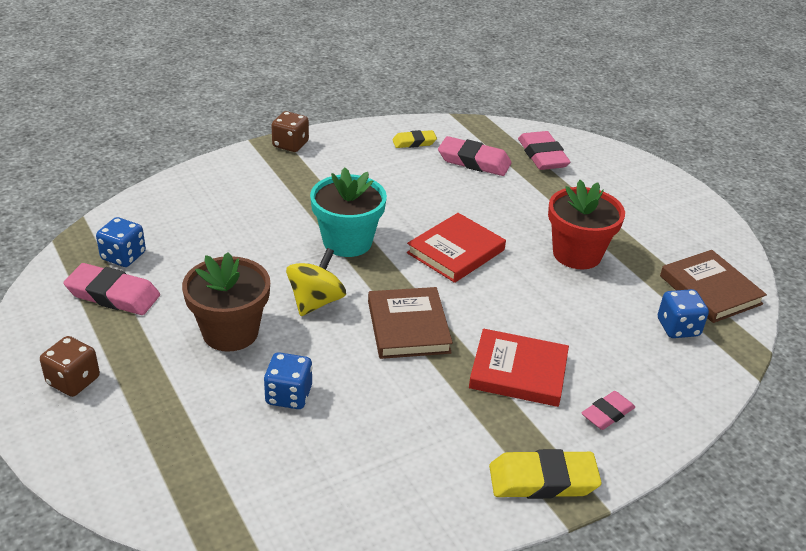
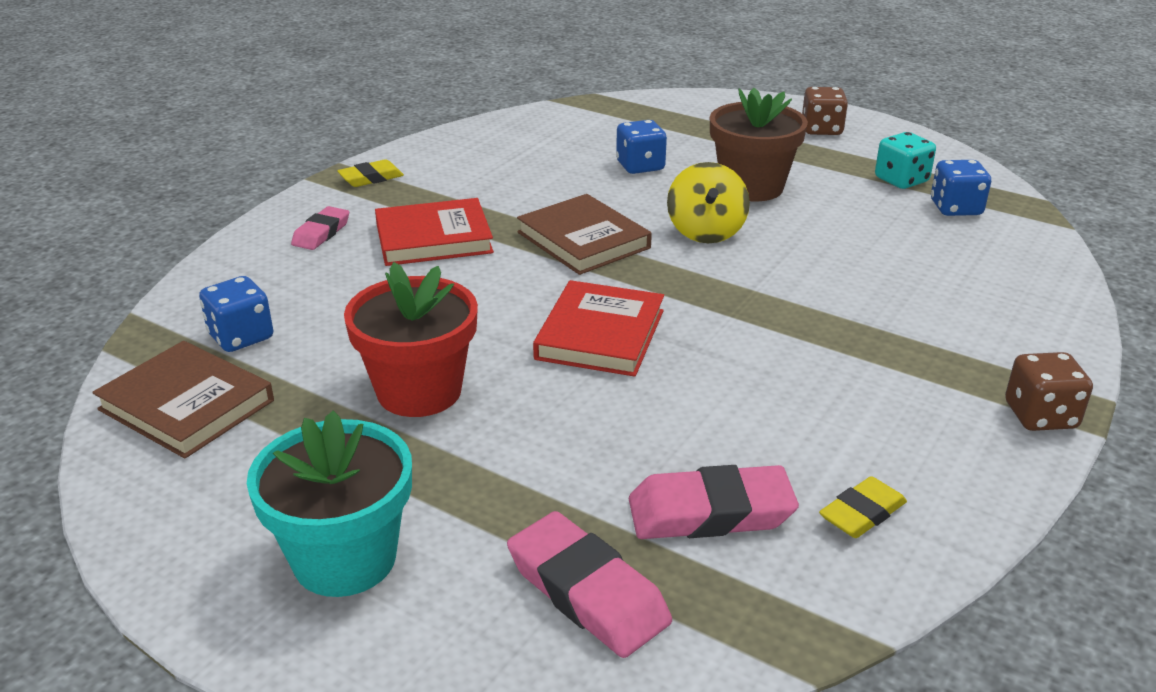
camera: 155 degrees right, 5 degrees down
pink eraser [63,263,160,315] -> turquoise dice [875,132,936,189]
turquoise flower pot [310,167,387,257] -> turquoise flower pot moved to [247,411,412,597]
yellow eraser [489,449,602,499] -> yellow eraser [337,159,404,187], size x0.61

